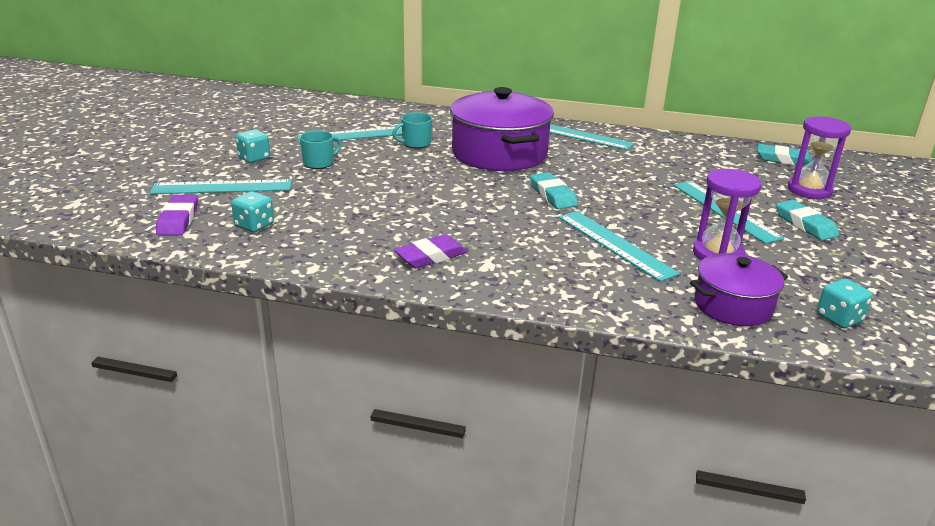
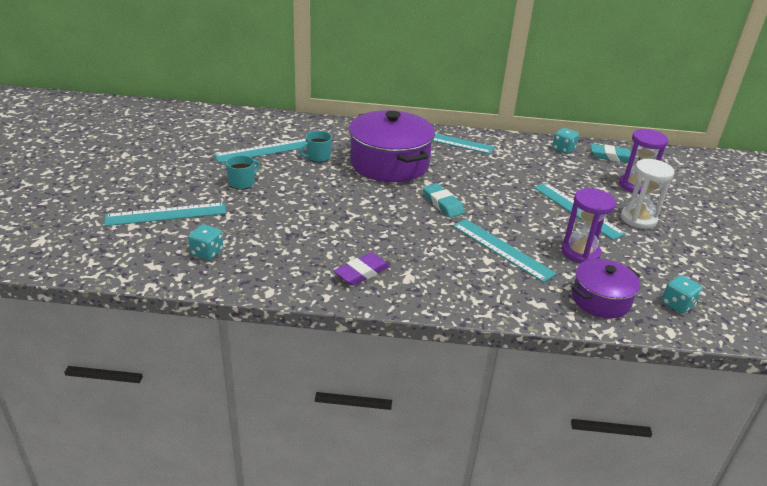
camera: 10 degrees left, 5 degrees up
purple eraser [156,195,198,235] -> none
turquoise dice [235,129,270,163] -> turquoise dice moved to [552,128,579,154]
turquoise eraser [776,200,839,241] -> white hourglass [621,159,675,229]

